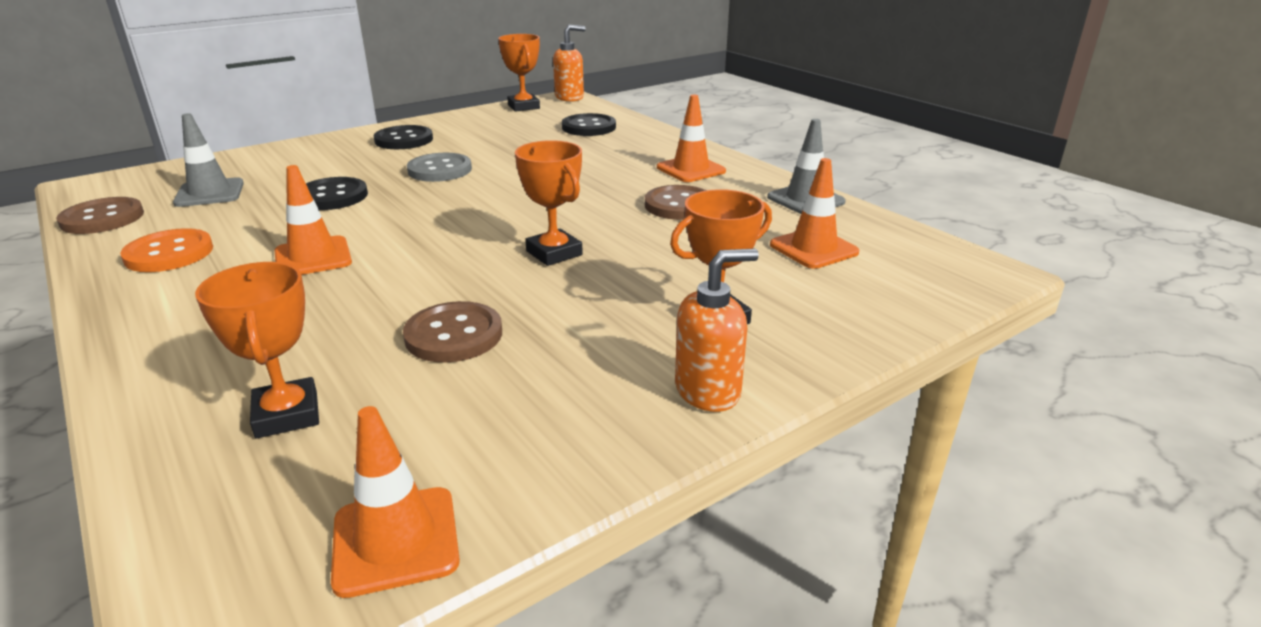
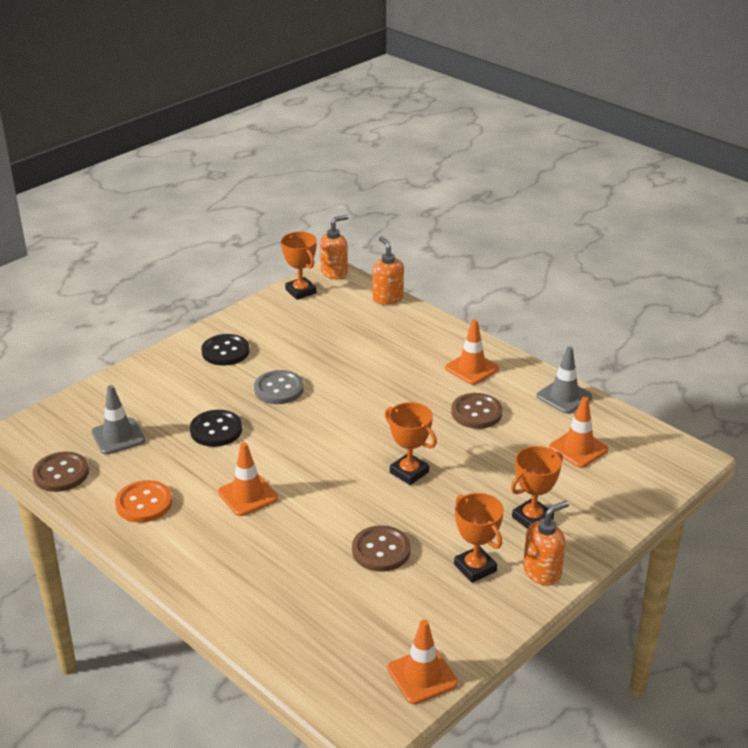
camera: 10 degrees left, 5 degrees up
orange trophy [195,262,319,439] -> orange trophy moved to [454,493,504,583]
black button [562,113,616,136] -> none
none -> orange soap dispenser [373,236,404,305]

